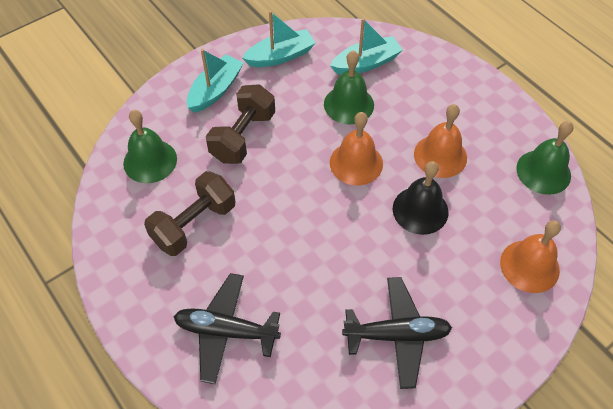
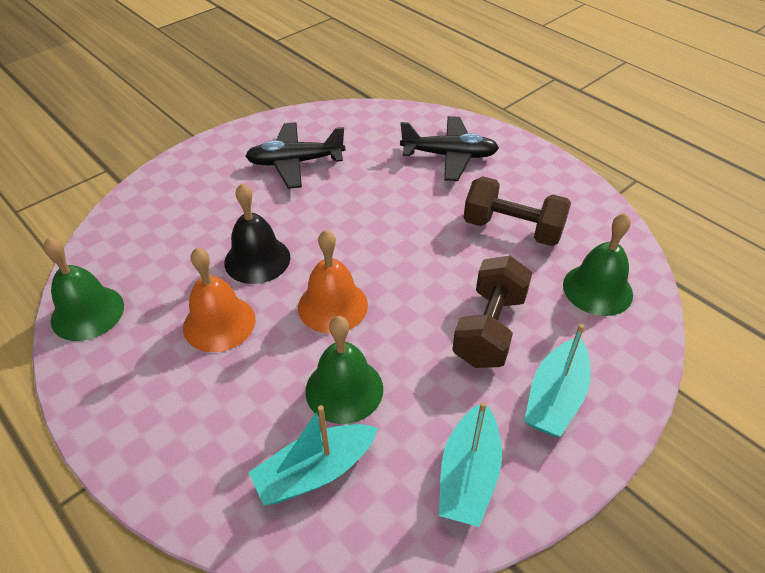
camera: 175 degrees right, 10 degrees down
brown dumbbell [144,171,236,256] -> brown dumbbell turned 75 degrees clockwise [464,176,571,246]
turquoise boat [242,11,315,67] -> turquoise boat turned 45 degrees counterclockwise [439,402,502,527]
orange bell [500,220,561,293] -> none

